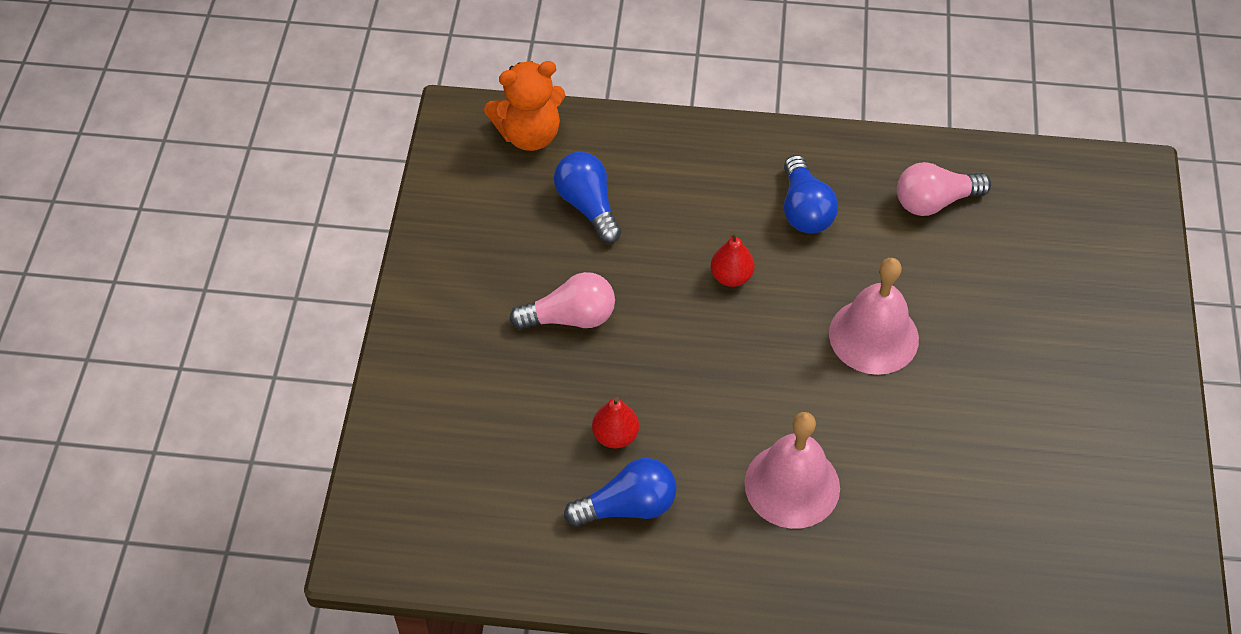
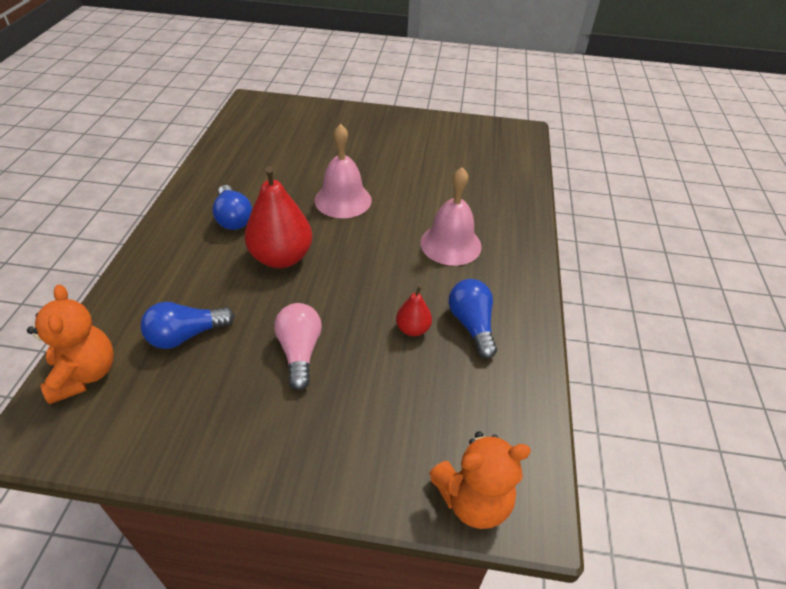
camera: 90 degrees left, 10 degrees down
red pear [711,232,755,287] -> red pear [244,166,312,268], size x2.02
blue light bulb [784,155,838,234] -> blue light bulb turned 75 degrees clockwise [212,185,252,230]
pink light bulb [897,162,991,216] -> none
none -> orange teddy bear [429,431,531,529]

